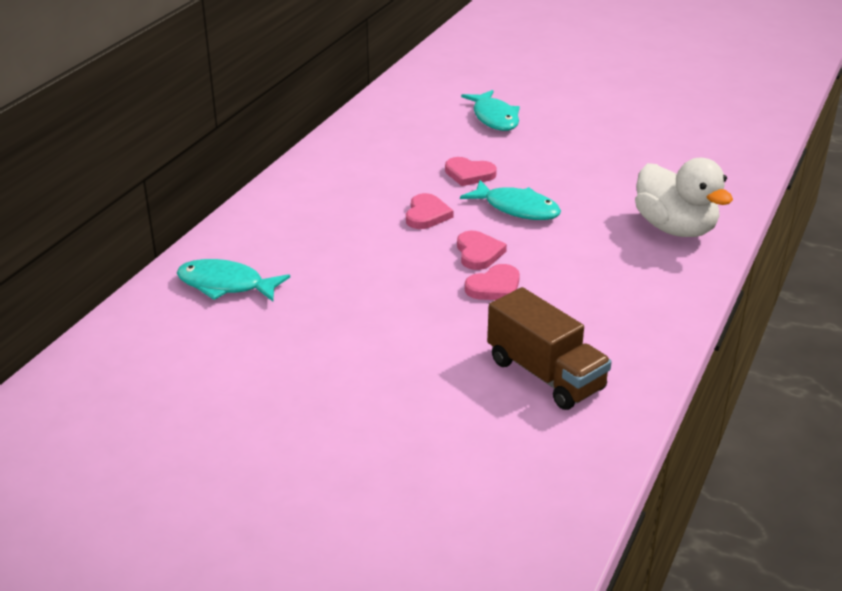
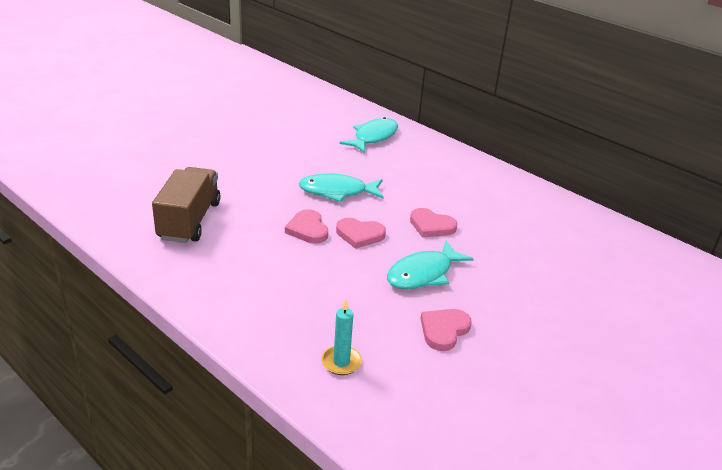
camera: 105 degrees right, 0 degrees up
pink heart [445,157,497,186] -> pink heart moved to [421,309,472,351]
turquoise fish [461,90,520,131] -> turquoise fish moved to [299,174,384,202]
brown truck [487,287,612,410] -> brown truck turned 120 degrees clockwise [152,167,221,243]
white duck [635,158,733,237] -> turquoise candle [322,299,362,375]

